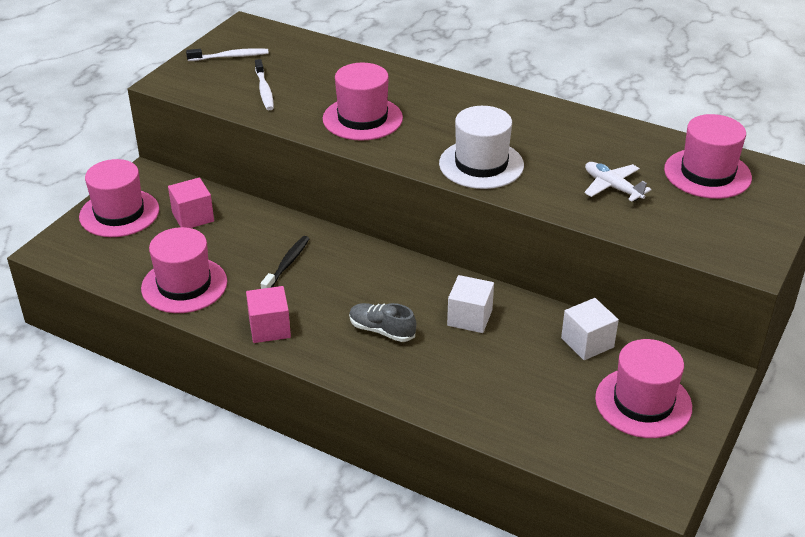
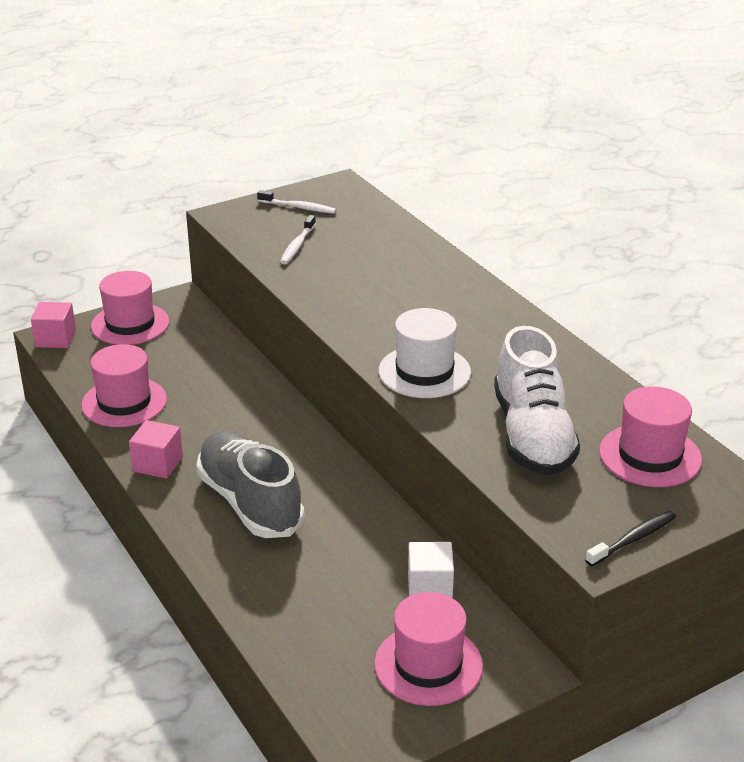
camera: 30 degrees right, 5 degrees down
pink cube [168,178,214,228] -> pink cube moved to [31,302,76,348]
black toothbrush [261,236,310,289] -> black toothbrush moved to [585,511,676,566]
pink hat [323,63,403,141] -> none
grey shoe [349,303,416,342] -> grey shoe [196,431,304,538], size x2.12
white cube [447,275,494,333] -> none
white plane [584,162,652,202] -> white shoe [494,326,580,475]

